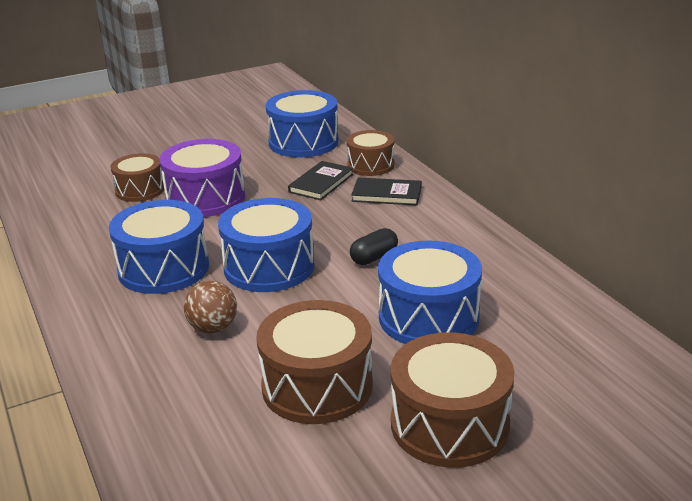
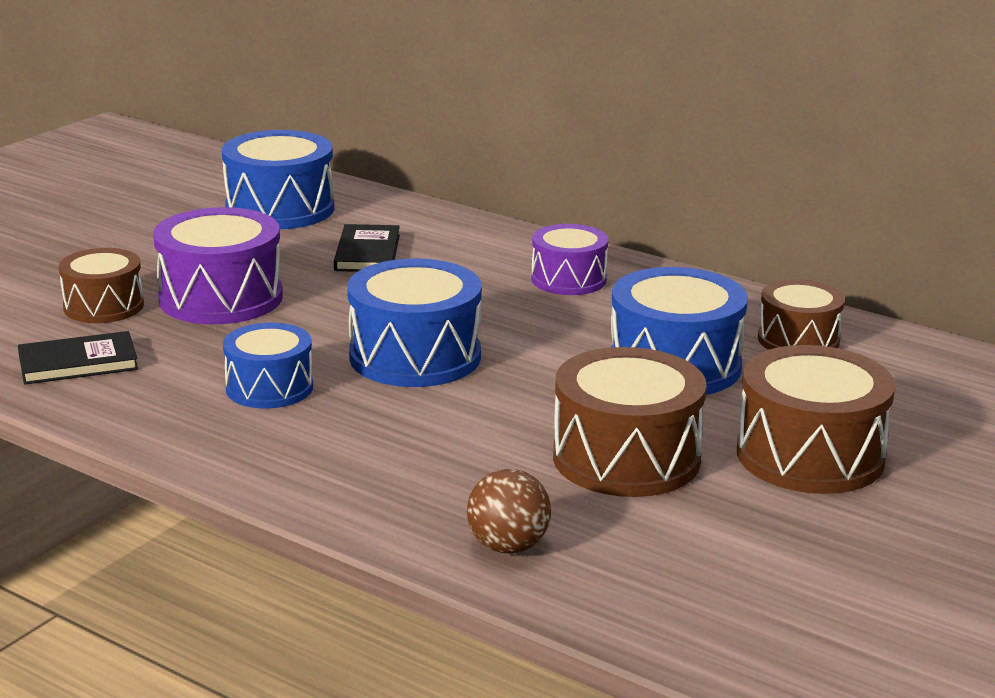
camera: 30 degrees left, 5 degrees down
blue drum [109,200,209,294] -> blue drum [223,323,313,408], size x0.63
brown ball [184,281,237,333] -> brown ball moved to [467,469,551,553]
brown drum [347,130,394,176] -> brown drum moved to [758,279,845,350]
black capsule [350,228,398,265] -> none
black book [351,177,422,205] -> black book moved to [18,331,138,384]
none -> purple drum [531,224,608,295]

